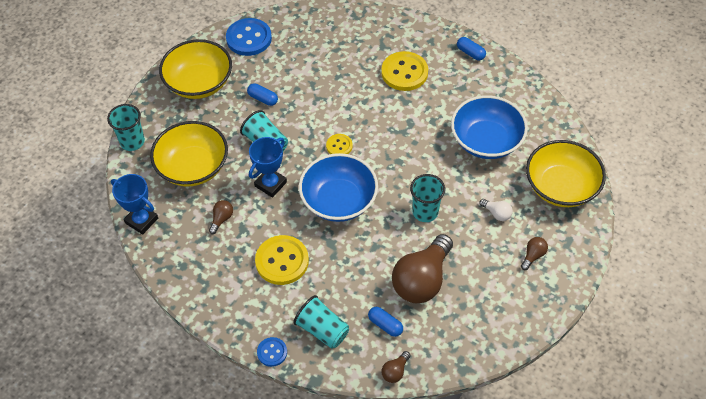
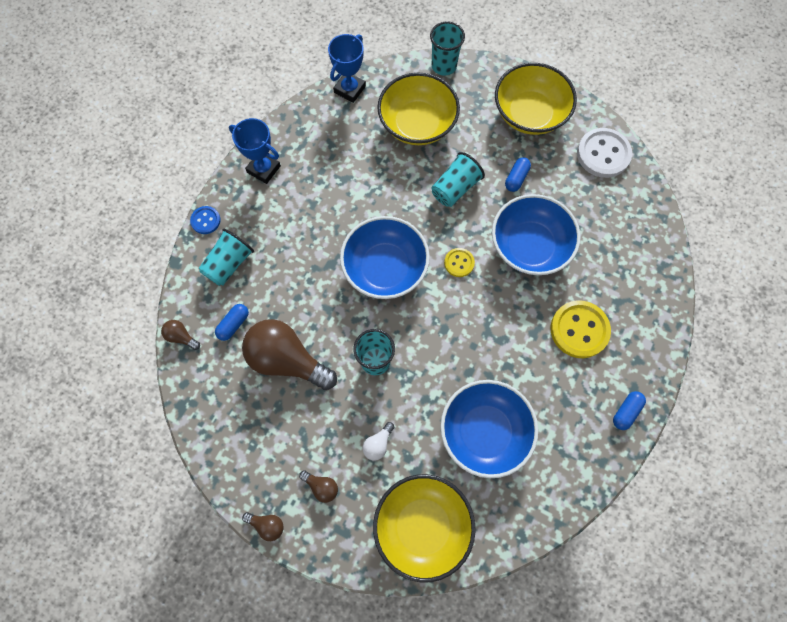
camera: 85 degrees right, 15 degrees up
brown light bulb [209,200,233,234] -> brown light bulb moved to [242,512,284,541]
blue button [226,18,272,56] -> white button [577,128,632,178]
blue trophy [249,137,287,198] -> blue trophy moved to [229,118,281,184]
yellow button [255,235,309,285] -> none
none -> blue bowl [492,194,581,275]

